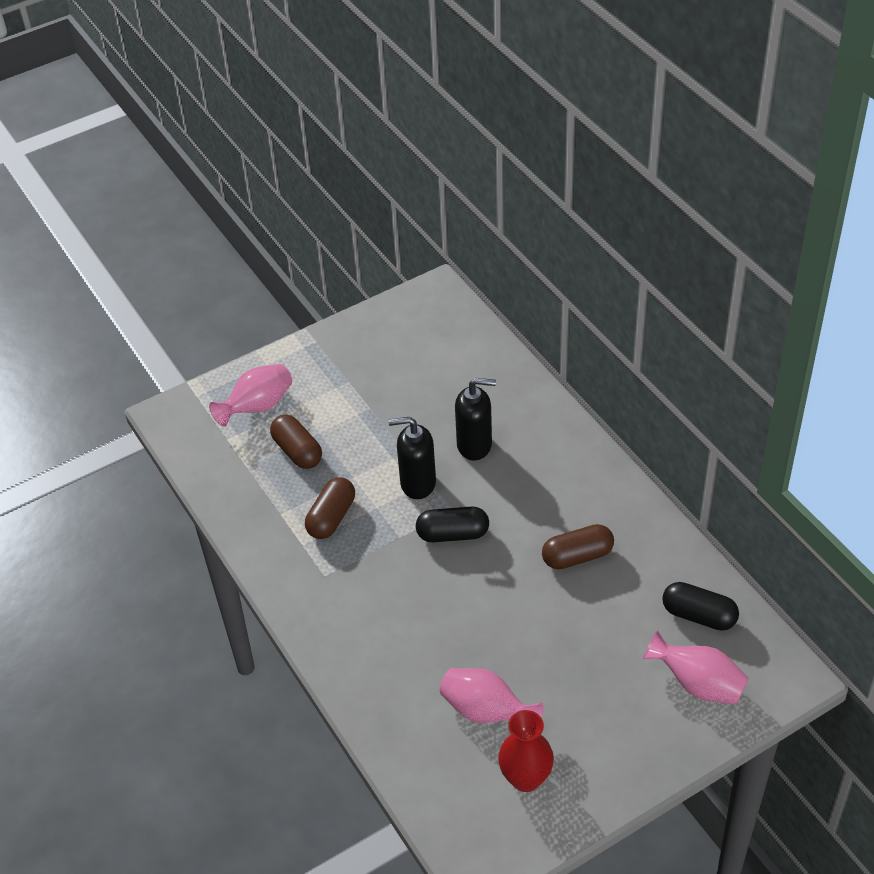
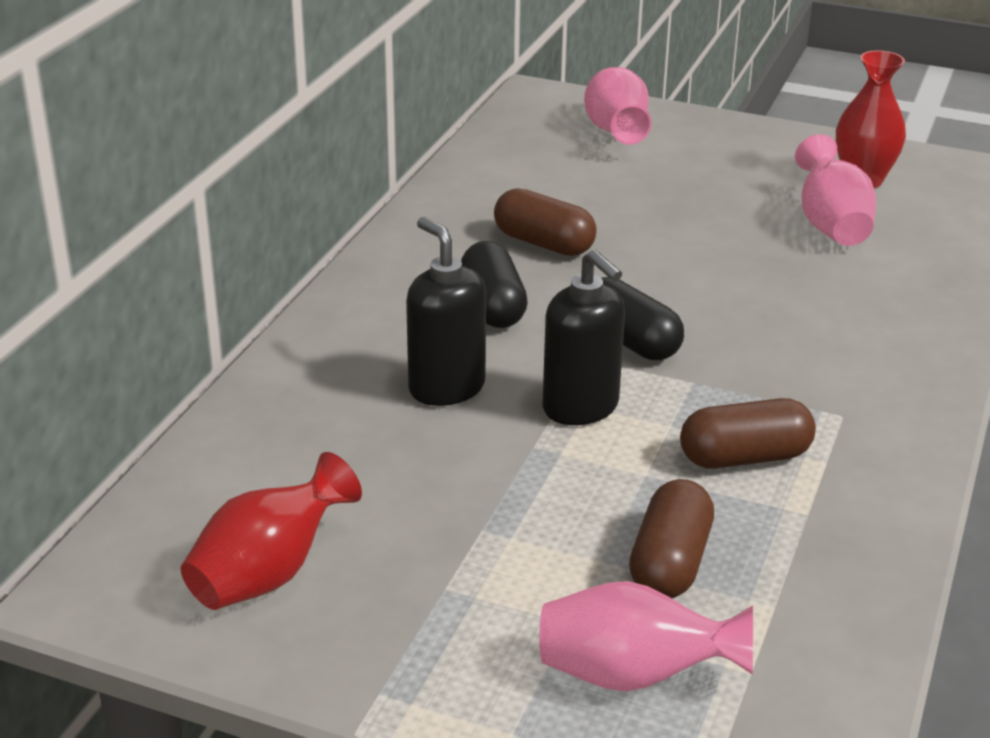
camera: 130 degrees left, 15 degrees down
black capsule [662,582,739,631] -> black capsule moved to [461,241,528,328]
none -> red vase [181,452,362,610]

